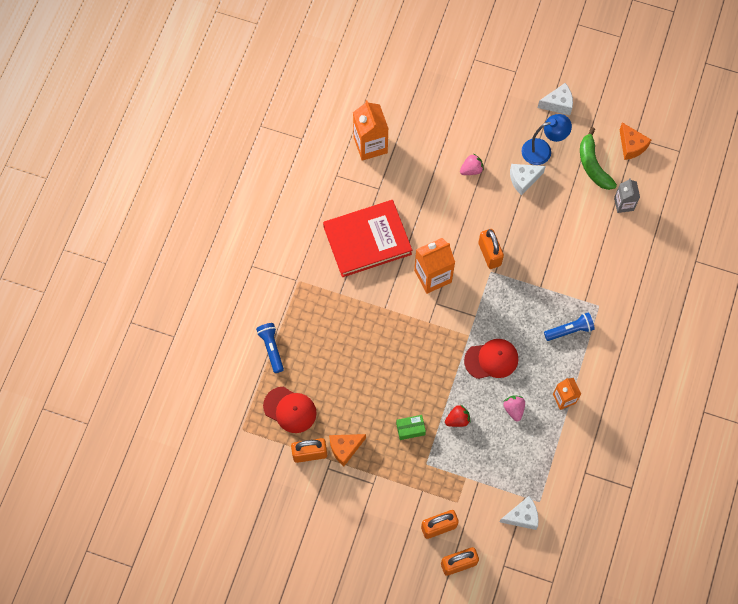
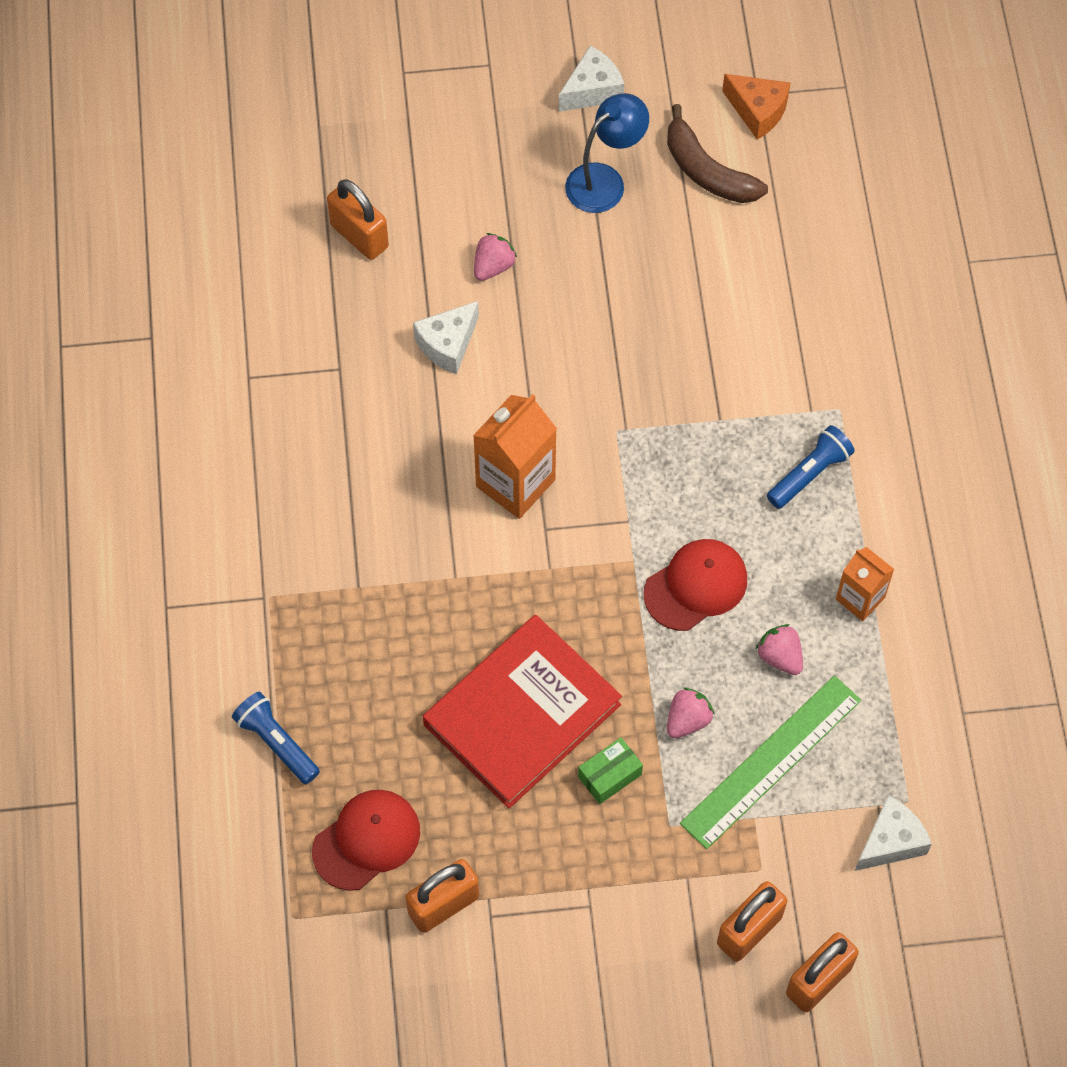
camera: 25 degrees left, 5 degrees down
red cap [263,387,317,433] -> red cap turned 45 degrees counterclockwise [312,790,420,891]
red book [323,200,412,277] -> red book moved to [423,615,622,808]
orange cheese [329,434,366,466] -> none
orange carton [353,100,389,161] -> none
red strawberry [445,405,471,427] -> pink strawberry [667,687,715,738]
orange padlock [478,229,504,269] -> orange padlock moved to [327,179,389,260]
white cheese [510,164,546,196] -> white cheese moved to [413,301,479,374]
green banana [580,127,617,190] -> brown banana [667,104,768,203]
grey carton [614,178,640,213] -> none
none -> green ruler [680,676,861,849]

